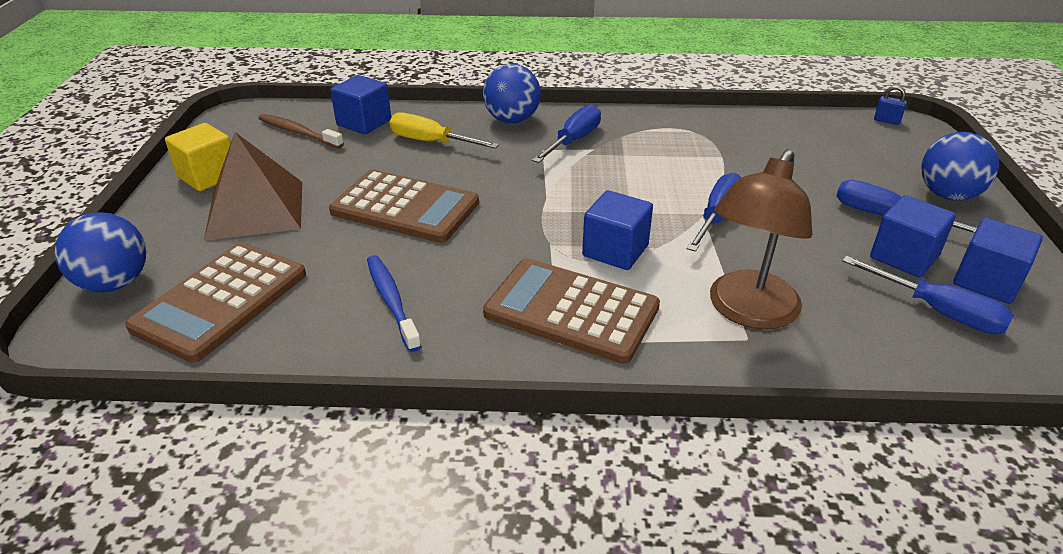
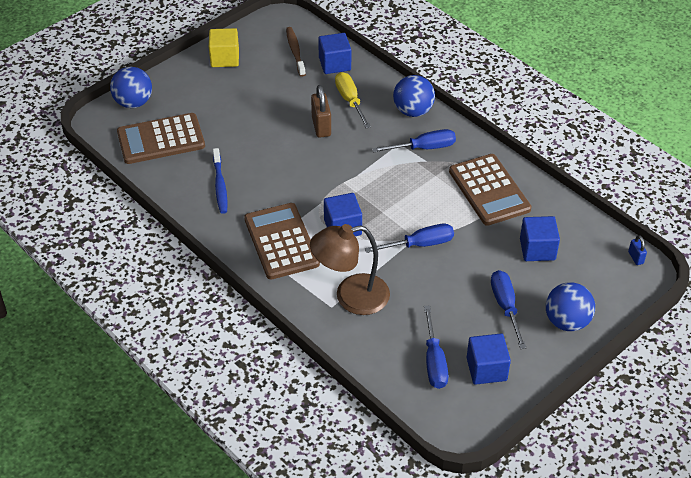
camera: 45 degrees right, 10 degrees up
brown pyramid [204,132,302,241] -> none
brown calculator [329,170,479,243] -> brown calculator moved to [449,154,532,226]
blue toothbrush [367,255,422,352] -> blue toothbrush turned 150 degrees clockwise [213,148,227,214]
blue cube [870,195,956,278] -> blue cube moved to [520,216,560,261]
none -> brown padlock [311,85,331,138]

